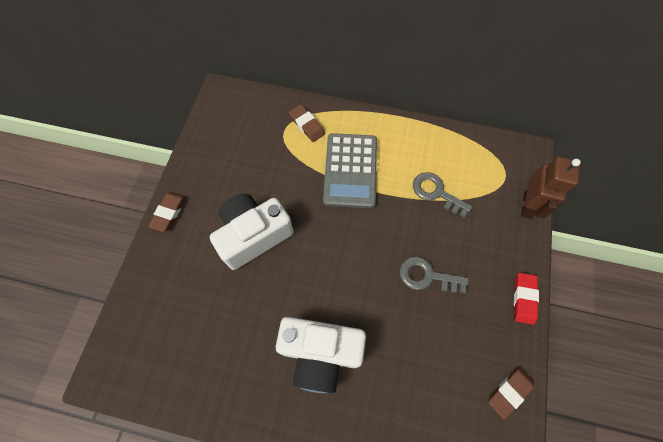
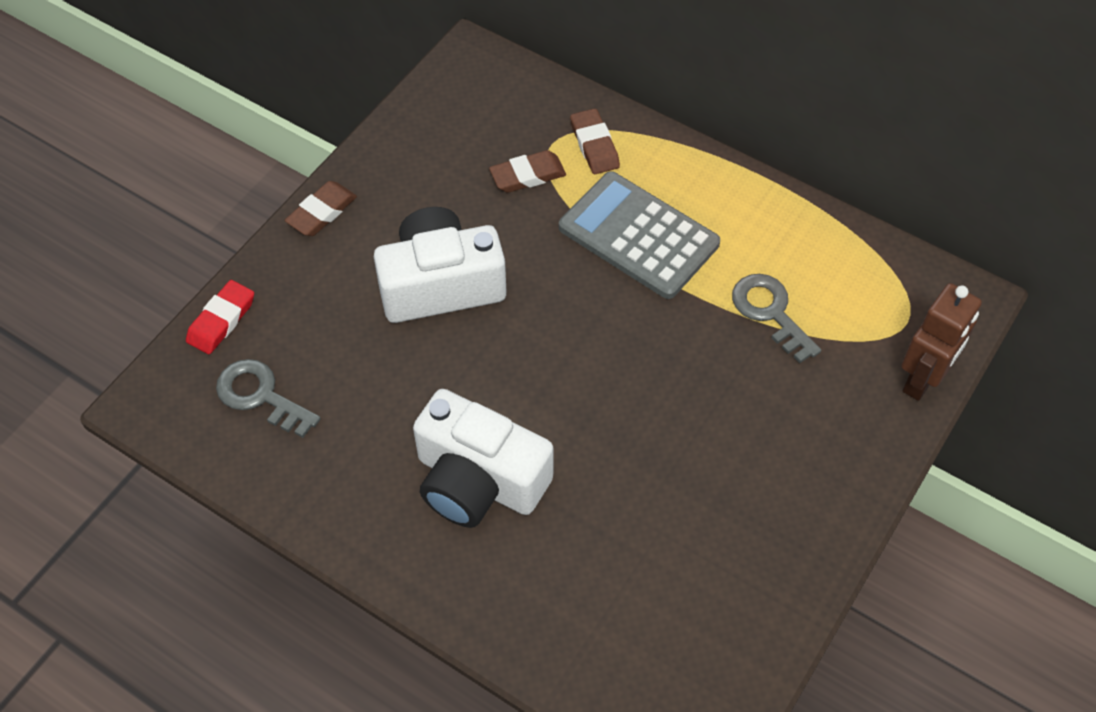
camera: 20 degrees right, 10 degrees down
grey calculator [323,133,377,208] -> grey calculator turned 105 degrees clockwise [559,171,720,299]
grey key [400,256,469,293] -> grey key moved to [216,359,321,438]
brown eraser [488,366,535,420] -> brown eraser moved to [489,150,566,193]
red eraser [514,273,539,325] -> red eraser moved to [186,280,254,354]

